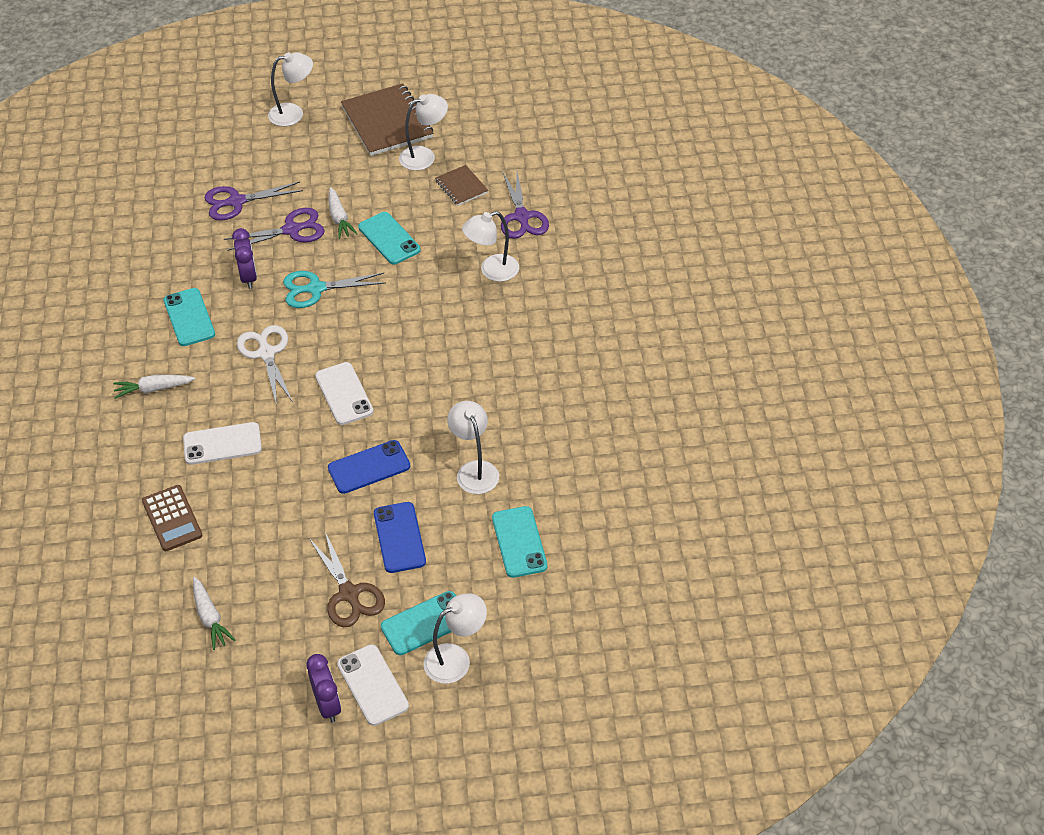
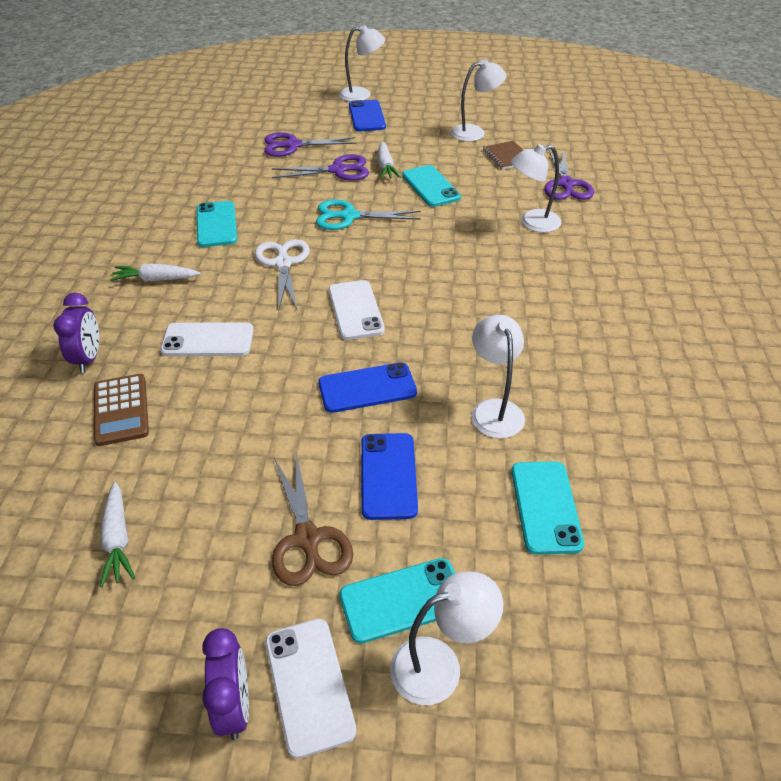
camera: 10 degrees right, 5 degrees down
purple clock [232,228,257,289] -> purple clock moved to [53,293,99,373]
brown notebook [341,83,433,156] -> none
none -> blue phone [349,100,386,132]

